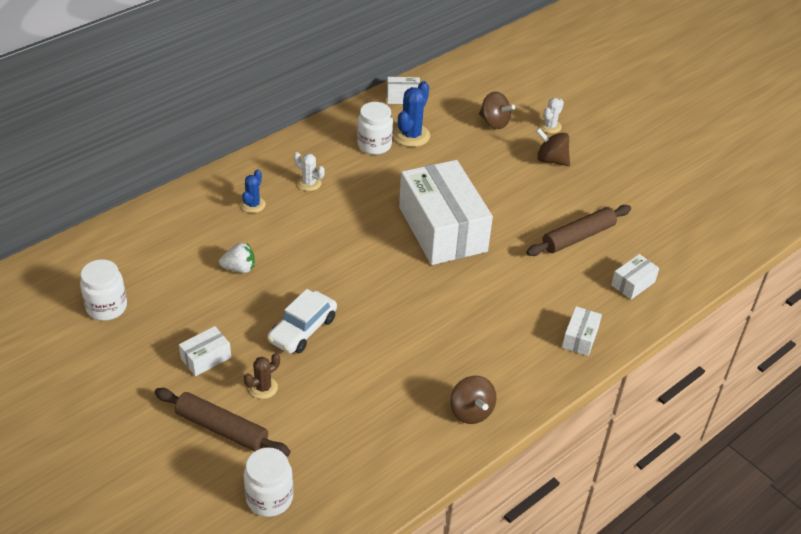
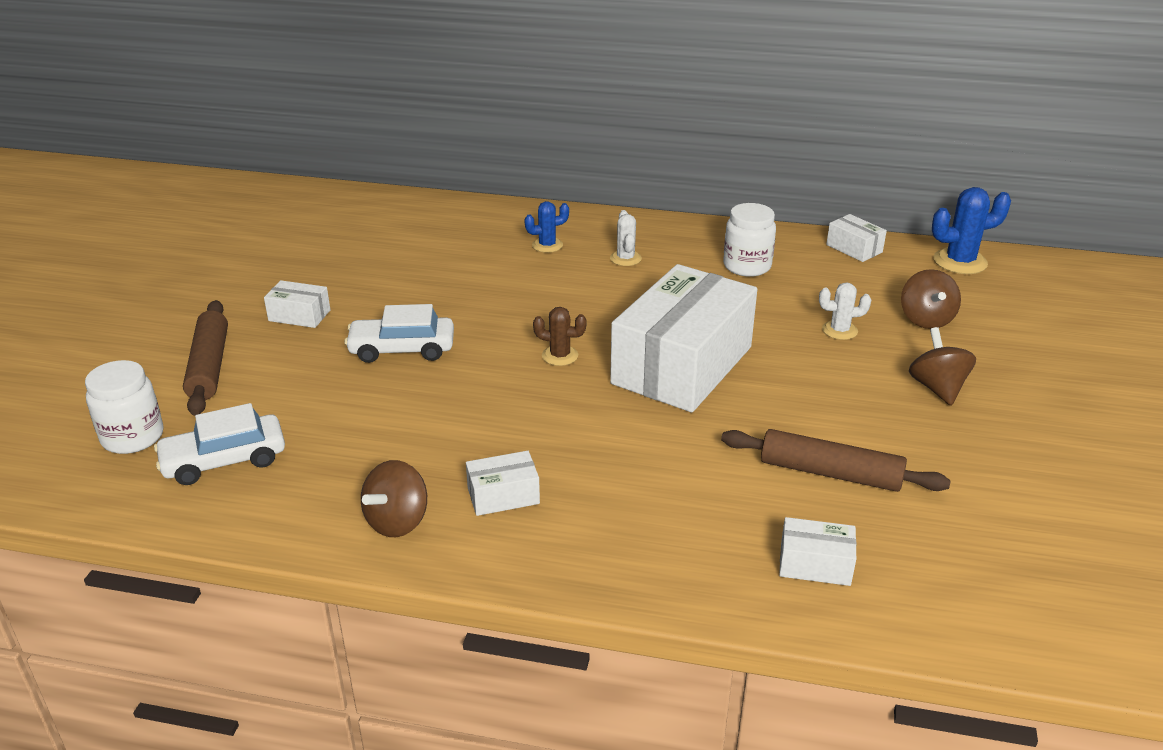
camera: 55 degrees right, 10 degrees down
white jar [80,259,127,321] -> none
white strawberry [219,243,255,273] -> none
brown cactus [244,353,280,399] -> brown cactus moved to [533,307,587,366]
blue cactus [393,81,430,147] -> blue cactus moved to [932,187,1011,274]
white cactus [540,98,564,133] -> white cactus moved to [819,282,871,340]
white box [562,306,602,356] -> white box moved to [466,451,540,516]
none -> white car [154,403,285,485]

